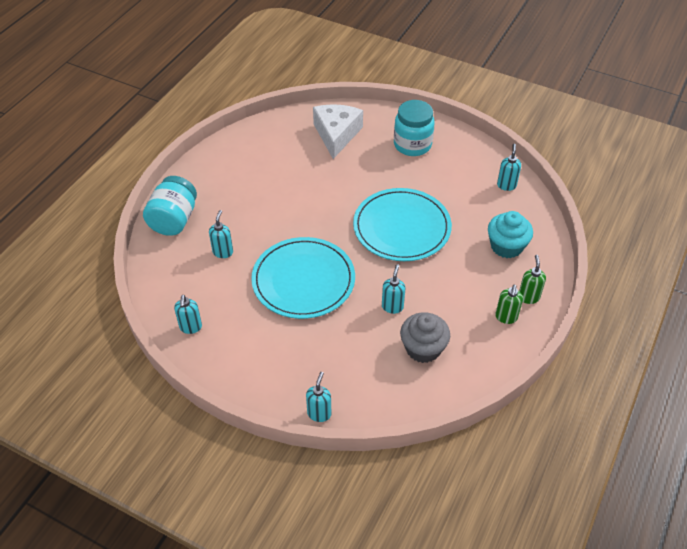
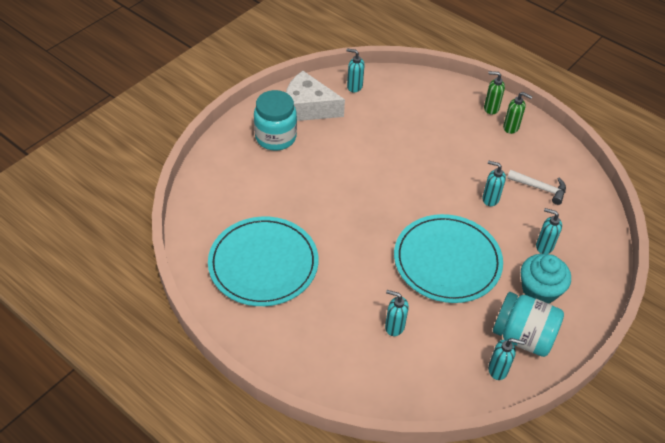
camera: 80 degrees left, 0 degrees up
turquoise jar [143,176,197,236] -> turquoise jar moved to [493,292,564,357]
turquoise soap dispenser [306,372,331,422] -> turquoise soap dispenser moved to [536,208,562,254]
white cheese [313,104,363,159] -> white cheese moved to [286,71,345,121]
turquoise plate [353,188,452,261] -> turquoise plate moved to [208,217,318,306]
grey cupcake [400,313,450,363] -> white hammer [507,170,566,205]
turquoise cupcake [488,211,533,258] -> turquoise cupcake moved to [521,254,571,303]

